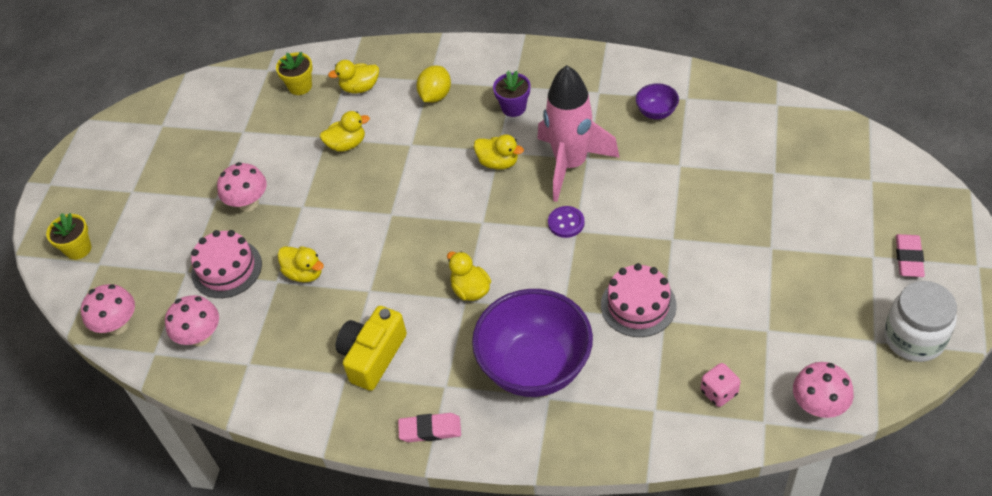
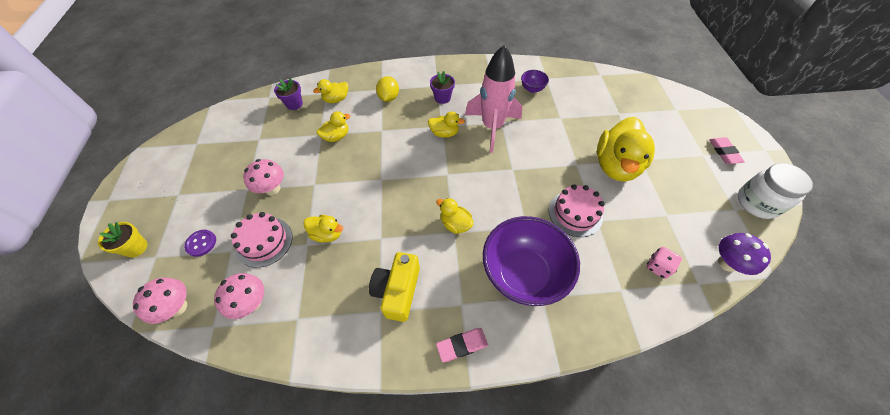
camera: 20 degrees left, 5 degrees up
yellow flower pot [276,52,313,95] -> purple flower pot [274,78,303,110]
purple button [548,206,585,238] -> purple button moved to [184,230,216,257]
pink mushroom [793,362,854,418] -> purple mushroom [718,233,771,275]
none -> yellow duck [597,117,655,182]

